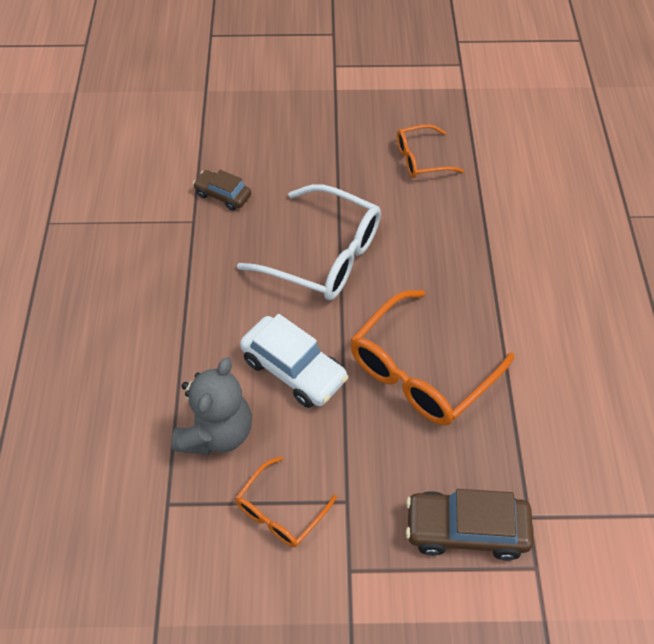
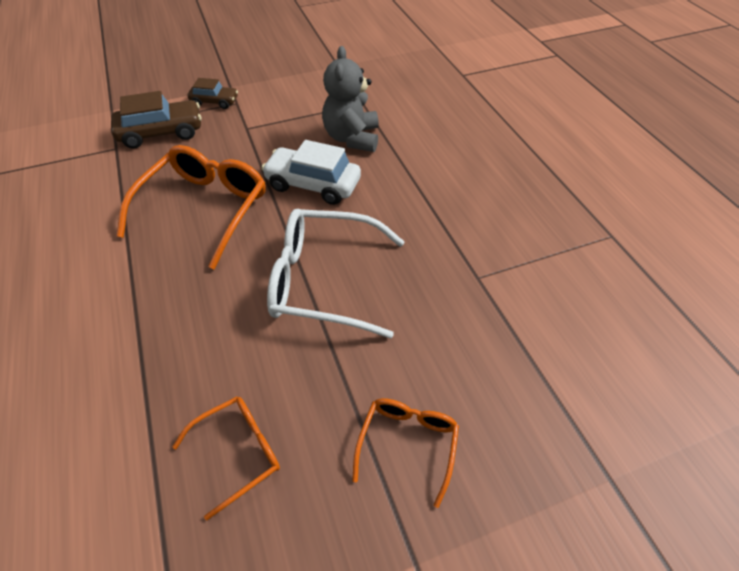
camera: 160 degrees right, 5 degrees down
brown car [193,170,251,211] -> brown car moved to [188,78,238,109]
orange glasses [235,456,337,547] -> orange glasses moved to [352,398,459,508]

